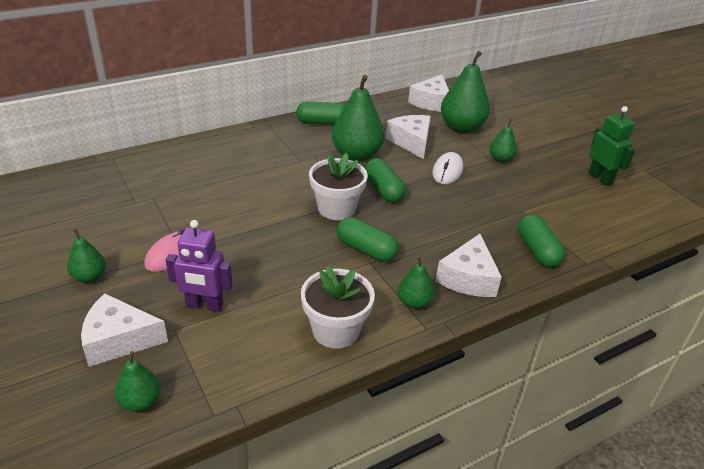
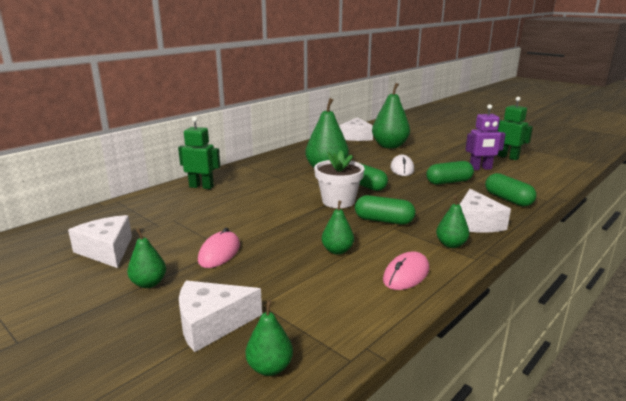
camera: 15 degrees left, 15 degrees down
purple robot [166,220,232,312] -> purple robot moved to [465,104,506,170]
green capsule [296,102,345,125] -> green capsule moved to [426,161,474,185]
white flower pot [301,266,375,349] -> pink mouse [383,251,429,290]
white cheese [386,115,431,159] -> white cheese moved to [68,215,132,268]
green pear [489,119,517,163] -> green pear moved to [322,200,354,255]
none -> green robot [178,117,220,189]

